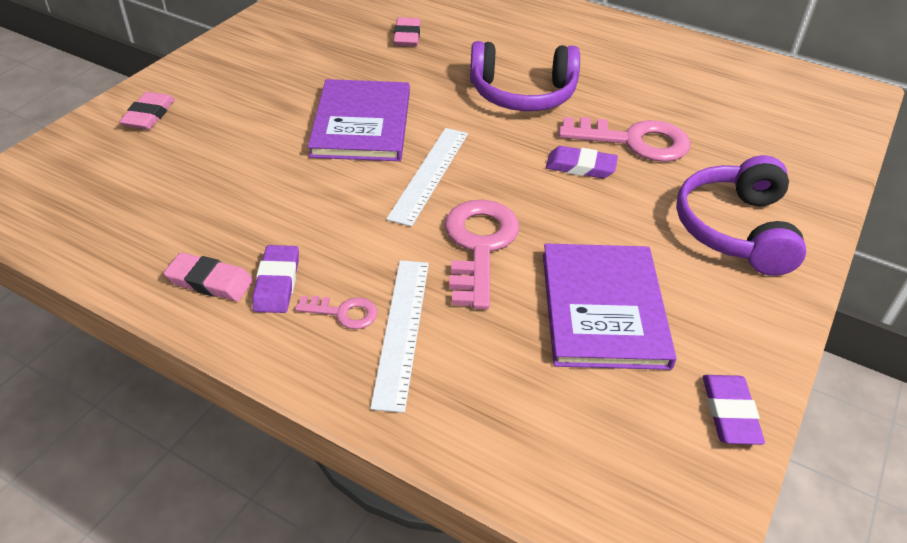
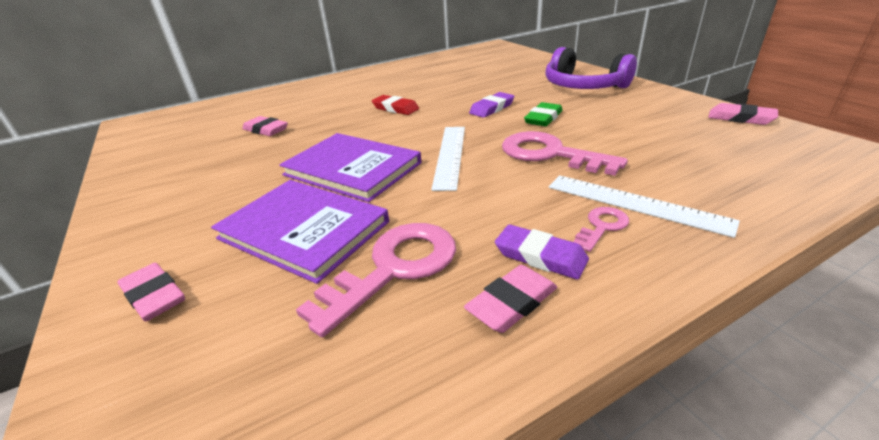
camera: 55 degrees left, 10 degrees down
white ruler [386,128,468,227] -> white ruler turned 45 degrees clockwise [431,127,465,191]
purple headphones [470,41,580,111] -> red eraser [372,95,419,115]
purple book [543,244,677,370] -> purple book moved to [211,180,389,284]
pink key [559,117,691,162] -> pink key moved to [296,223,456,337]
purple eraser [703,375,765,445] -> pink eraser [708,103,778,125]
none -> green eraser [524,102,562,126]

